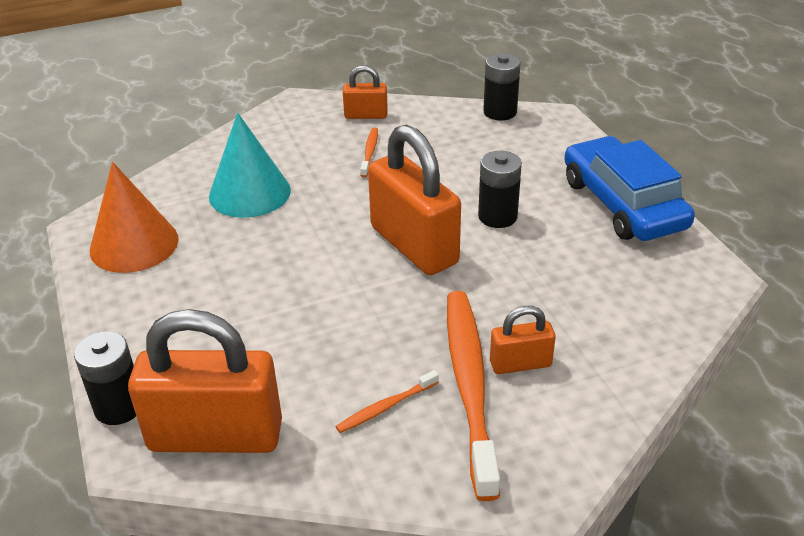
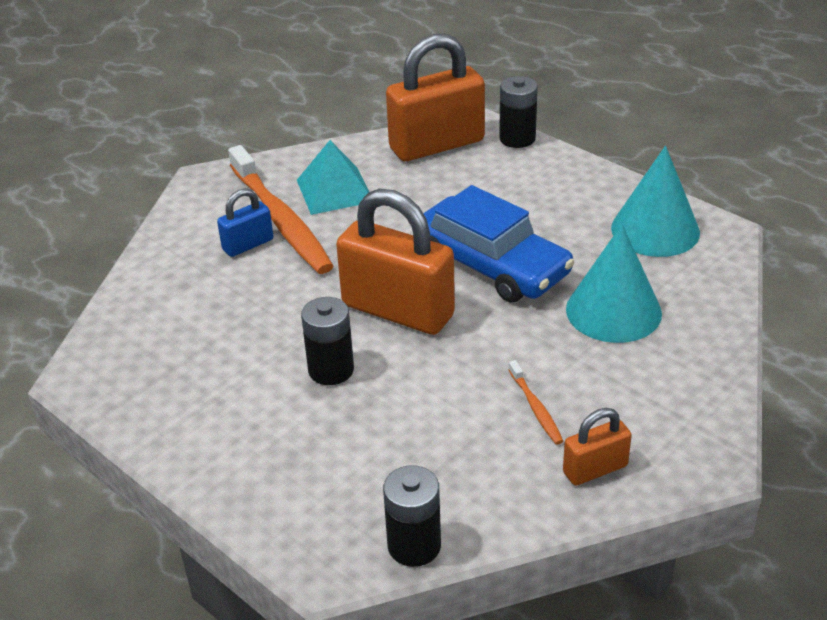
camera: 155 degrees right, 0 degrees up
orange cone [90,162,179,273] -> turquoise cone [611,146,700,257]
orange toothbrush [336,370,439,433] -> turquoise pyramid [297,140,369,215]
orange padlock [490,306,556,374] -> blue padlock [217,188,273,257]
blue car [564,136,695,241] -> blue car moved to [423,185,575,303]

